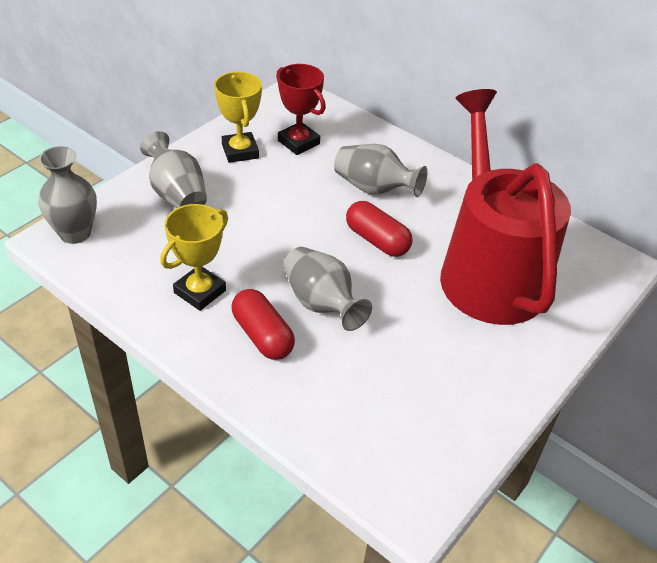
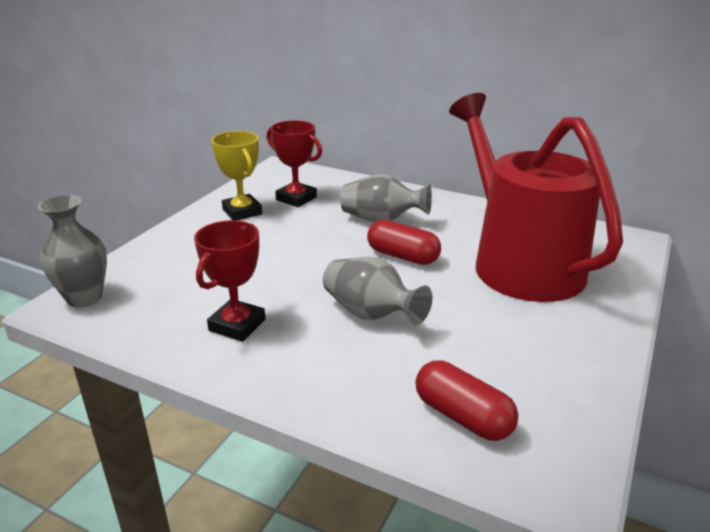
camera: 10 degrees left, 15 degrees down
grey vase [140,131,207,208] -> none
yellow trophy [160,204,228,311] -> red trophy [194,220,266,342]
red capsule [232,289,295,360] -> red capsule moved to [415,360,518,441]

